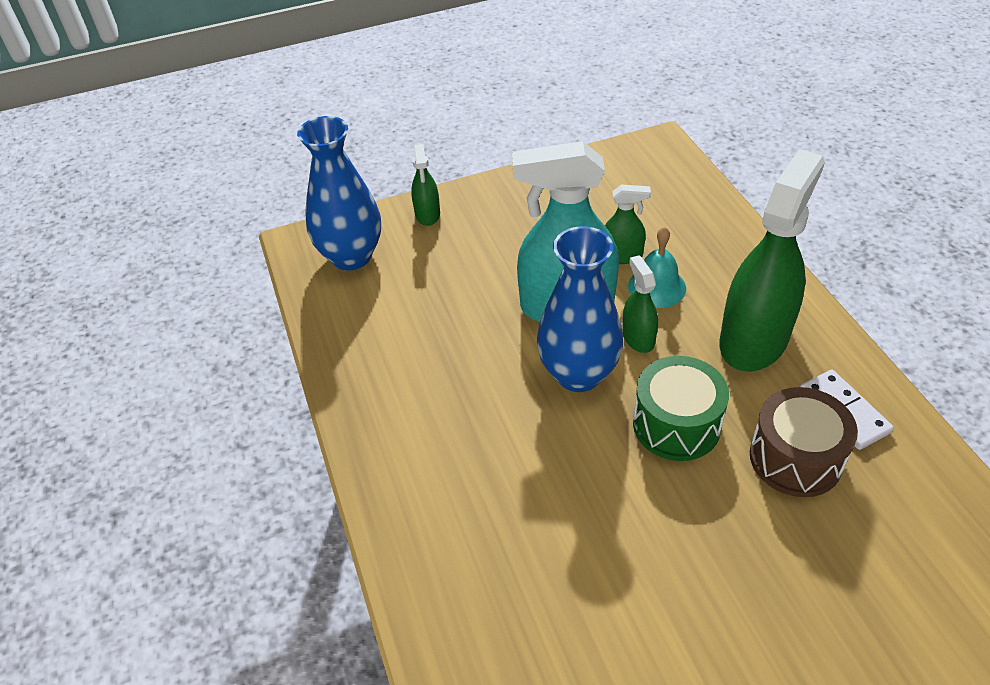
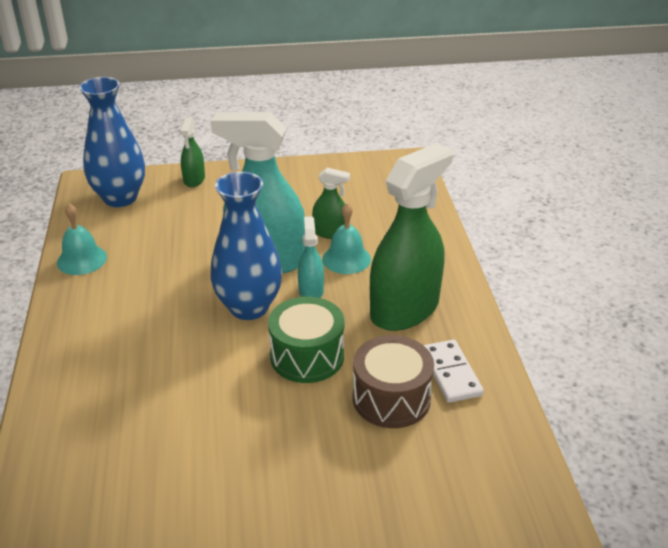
camera: 10 degrees right, 10 degrees down
green spray bottle [622,255,658,353] -> turquoise spray bottle [298,216,324,298]
none -> turquoise bell [57,204,107,275]

